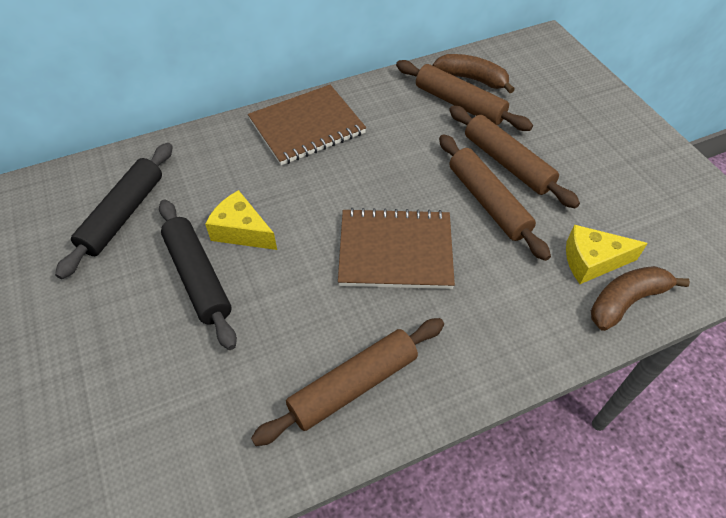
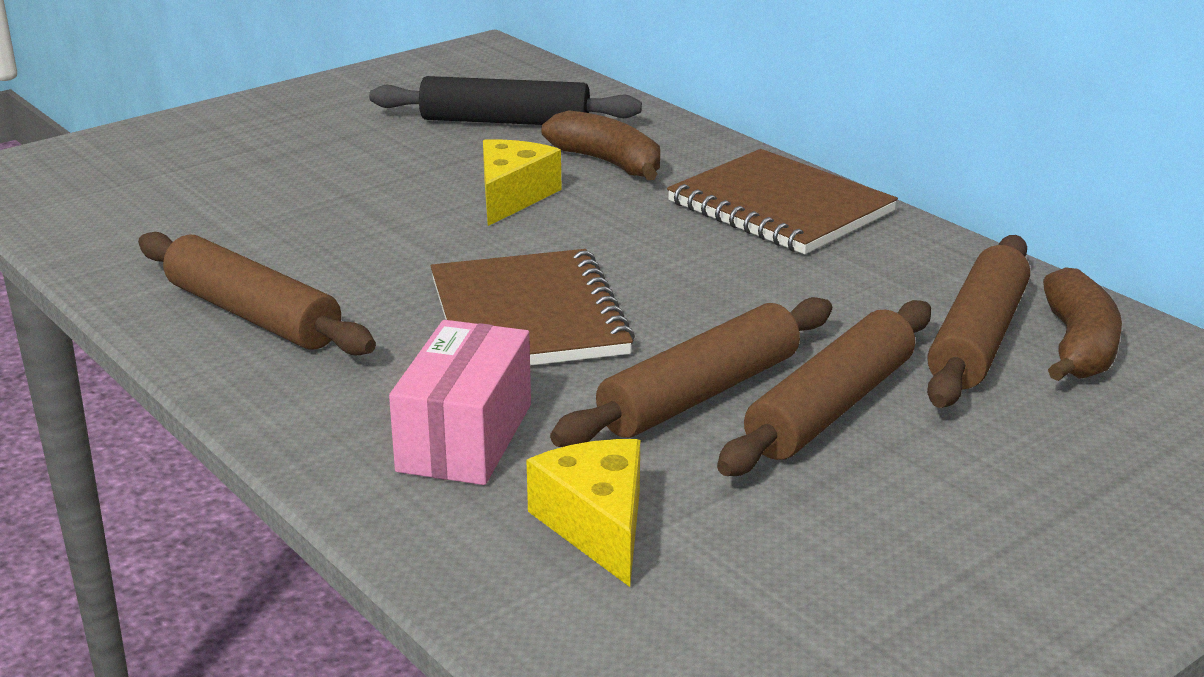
camera: 75 degrees right, 25 degrees down
black rolling pin [159,200,237,350] -> none
brown banana [591,266,690,331] -> brown banana moved to [542,110,660,180]
none -> pink box [389,320,531,485]

